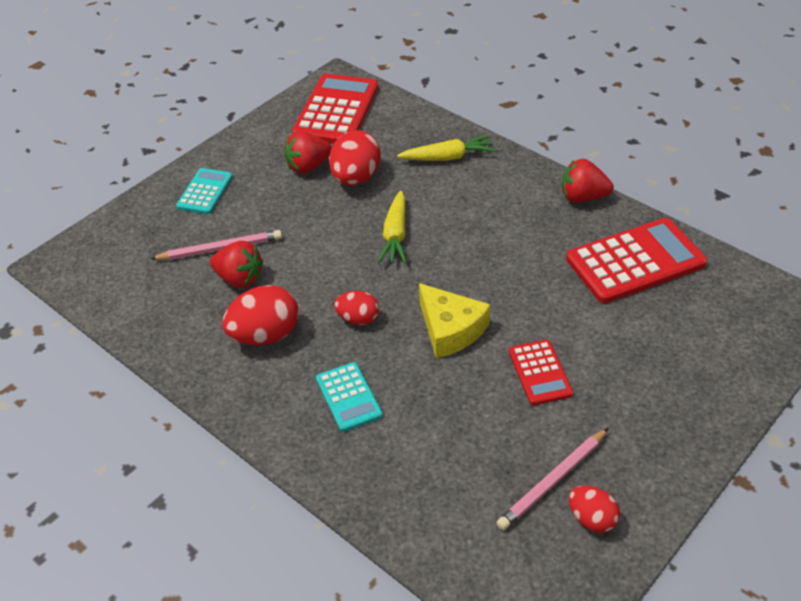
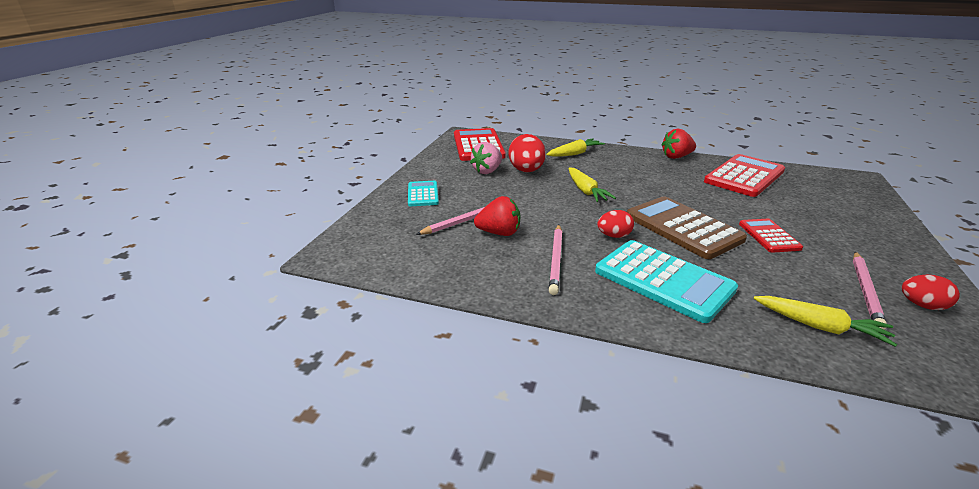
camera: 25 degrees left, 15 degrees down
red egg [222,285,299,345] -> pink pencil [549,225,562,295]
red strawberry [284,131,332,174] -> pink strawberry [470,142,502,174]
turquoise calculator [316,362,383,432] -> turquoise calculator [595,240,738,323], size x1.83
yellow cheese [419,283,490,358] -> brown calculator [627,196,747,259]
red calculator [509,340,573,405] -> red calculator turned 150 degrees counterclockwise [739,219,803,253]
none -> yellow carrot [753,296,897,347]

